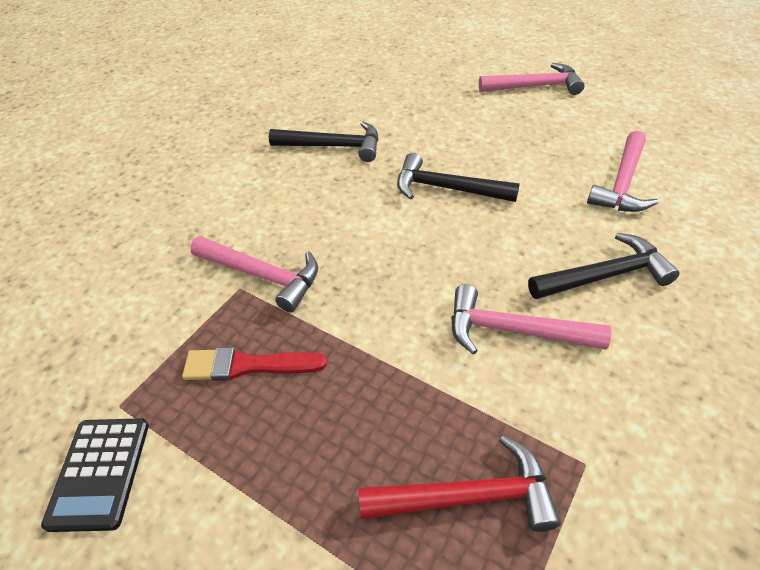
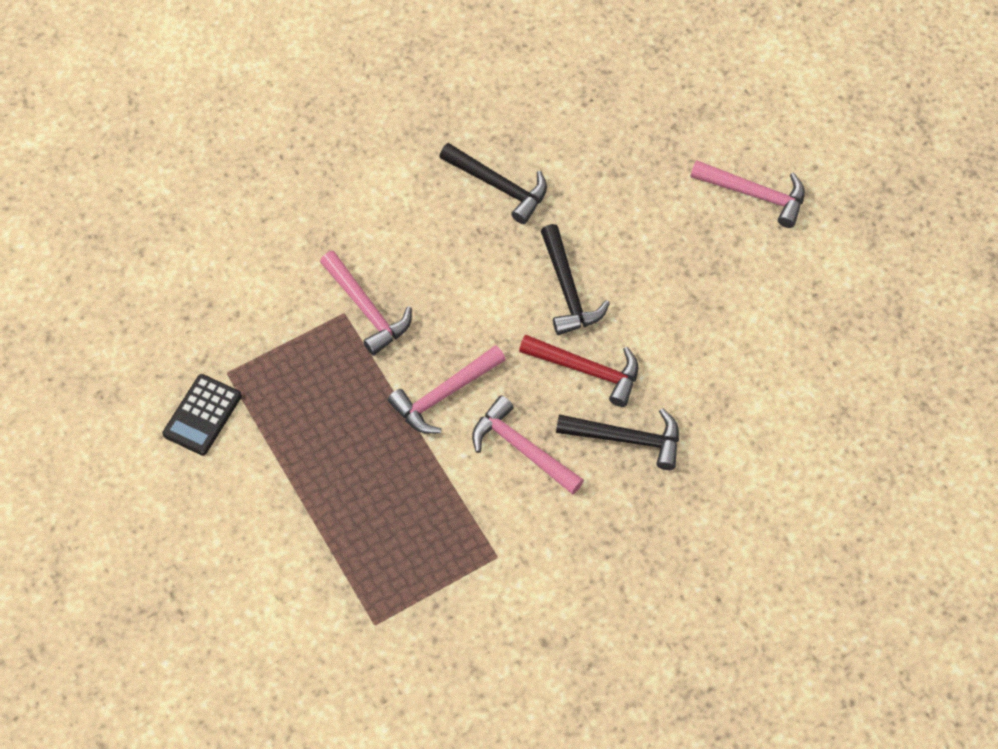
camera: 25 degrees right, 15 degrees up
red brush [182,347,327,381] -> none
red hammer [359,436,561,532] -> red hammer moved to [519,335,638,407]
black hammer [397,153,520,202] -> black hammer turned 150 degrees counterclockwise [541,224,610,335]
pink hammer [587,131,658,212] -> pink hammer moved to [388,345,506,434]

